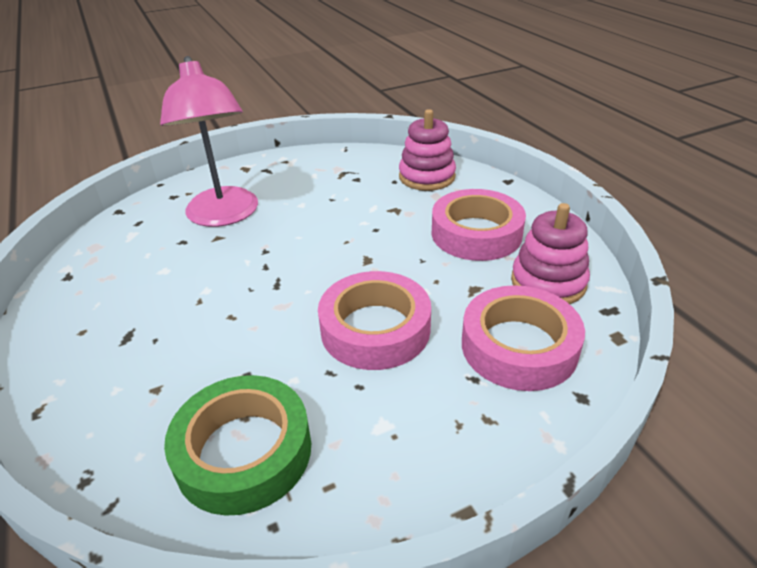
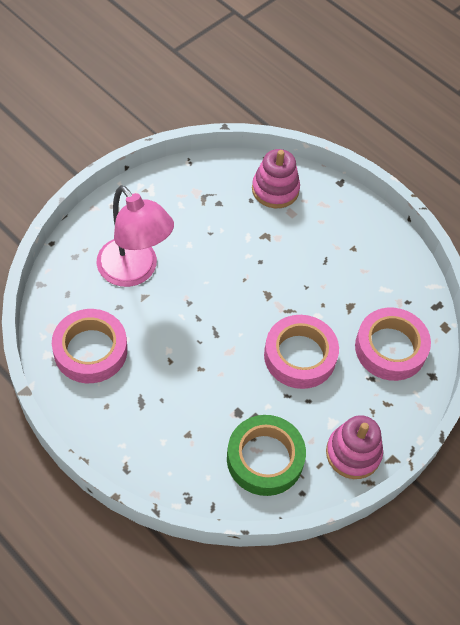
camera: 25 degrees left, 20 degrees up
pink tape [432,189,526,261] -> pink tape moved to [52,309,127,383]
pink stacking toy [511,203,590,304] -> pink stacking toy moved to [326,415,383,479]

